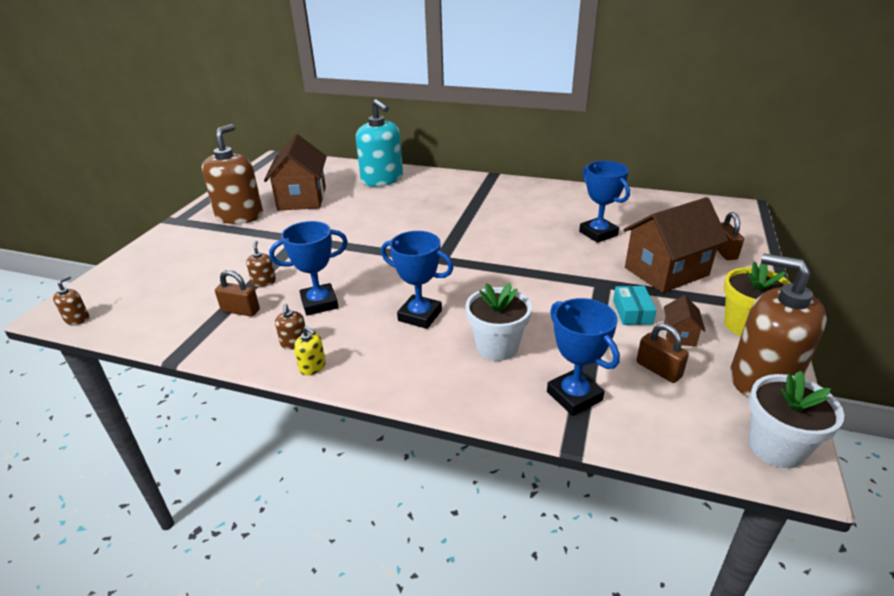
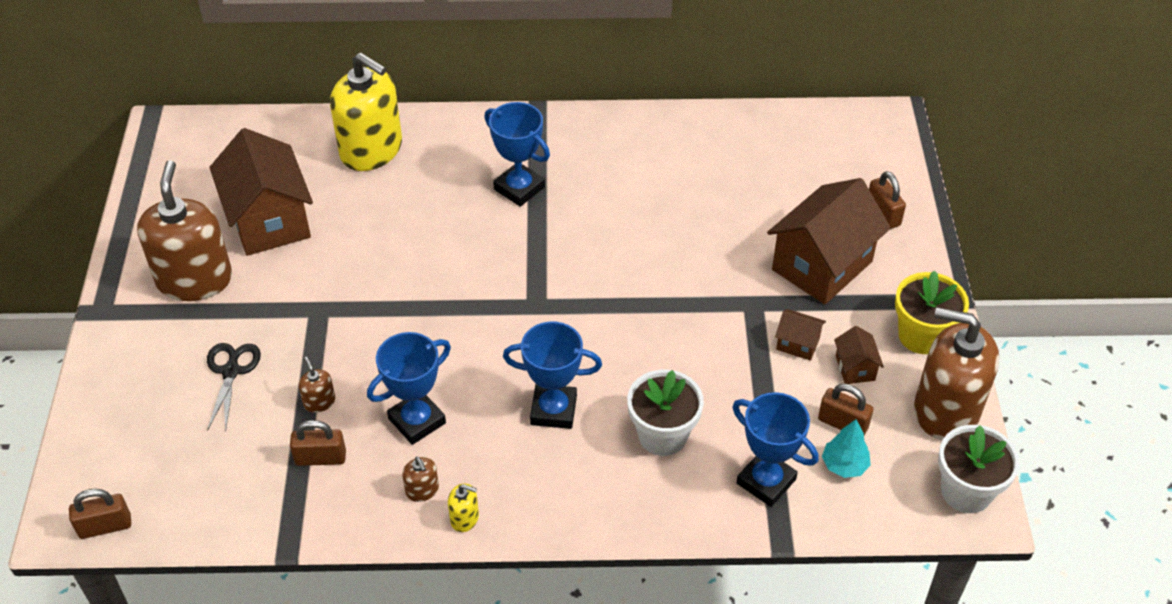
camera: 20 degrees left, 15 degrees up
brown soap dispenser [53,276,89,325] -> brown padlock [69,489,131,539]
turquoise soap dispenser [356,99,403,187] -> yellow soap dispenser [330,53,402,171]
blue trophy [579,161,630,243] -> blue trophy moved to [484,102,550,207]
turquoise box [613,286,657,325] -> brown house [775,309,826,361]
none -> black scissors [207,343,261,432]
none -> turquoise tree [822,419,871,478]

